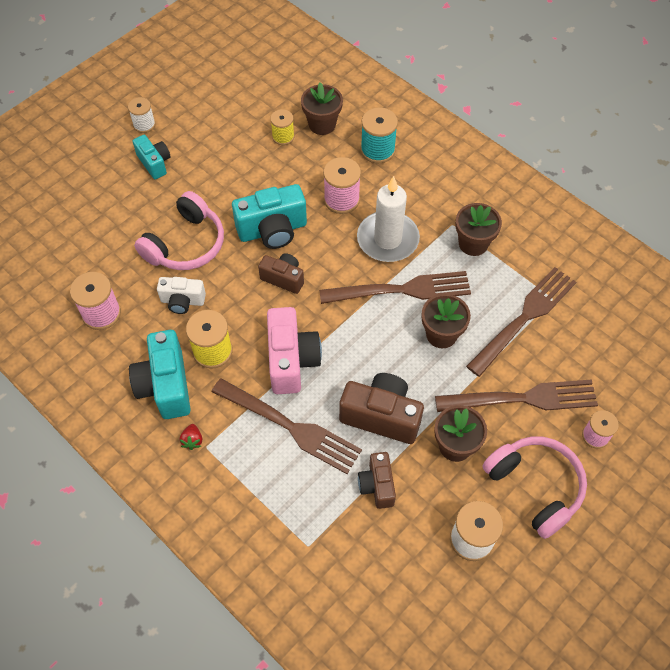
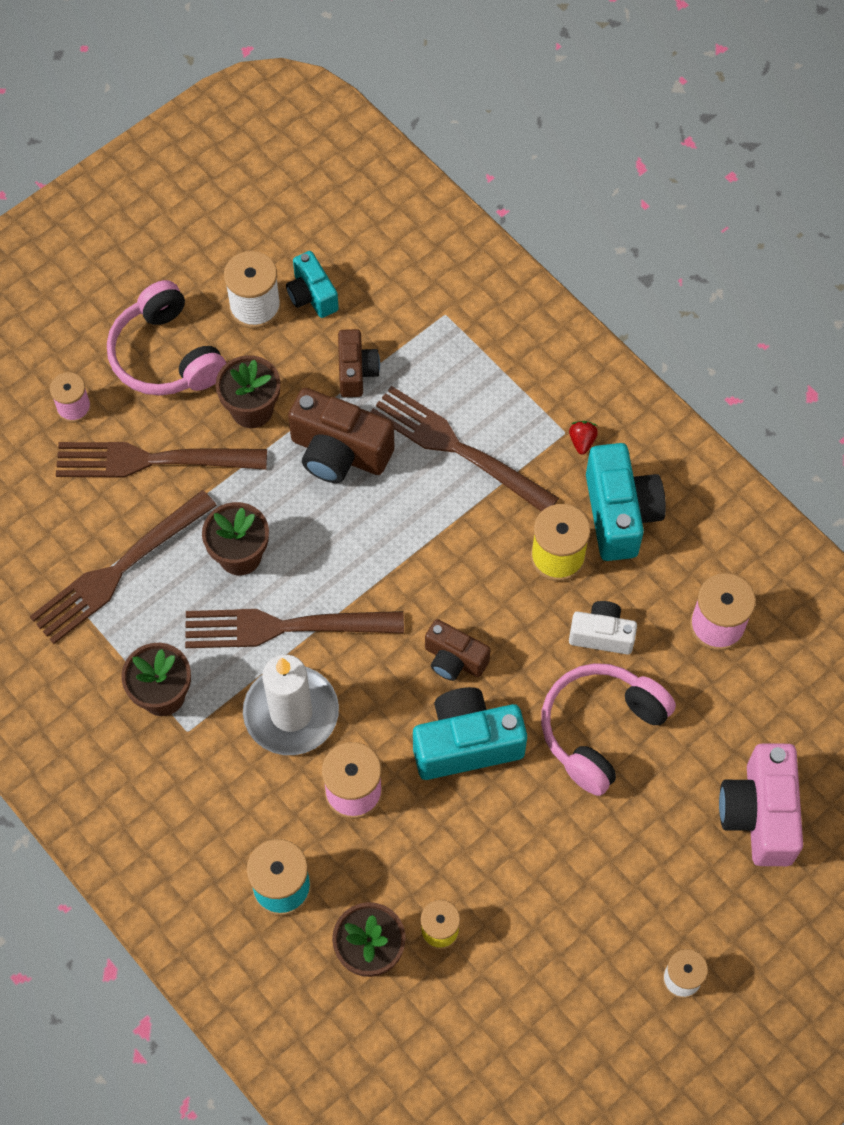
camera: 175 degrees left, 5 degrees up
turquoise camera [133,135,171,179] -> turquoise camera moved to [286,251,339,318]
pink camera [267,307,322,394] -> pink camera moved to [719,743,803,866]

